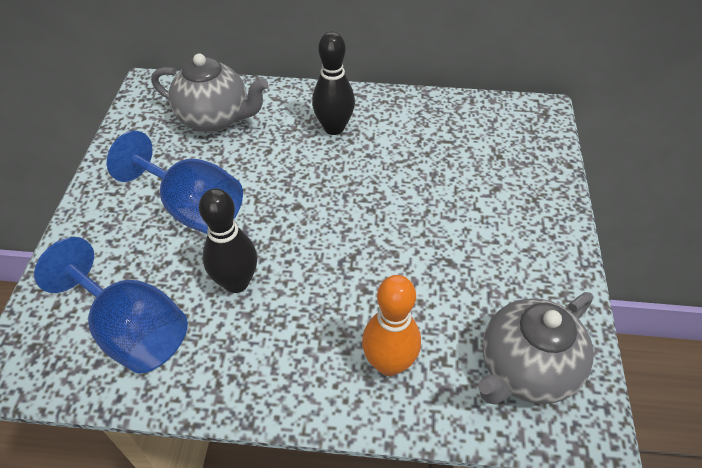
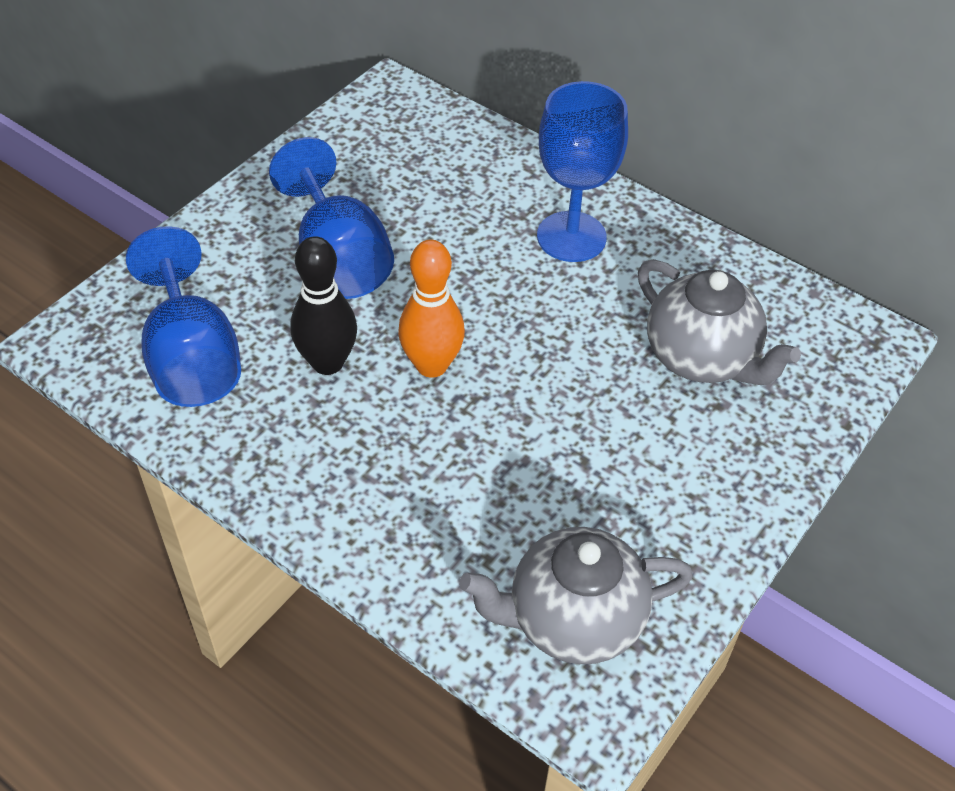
camera: 30 degrees right, 0 degrees up
grey teapot [151,54,268,132] -> grey teapot moved to [638,259,801,385]
black bowling pin [312,31,355,135] -> blue goblet [537,81,628,262]
orange bowling pin [362,275,421,376] -> orange bowling pin moved to [398,239,465,378]

